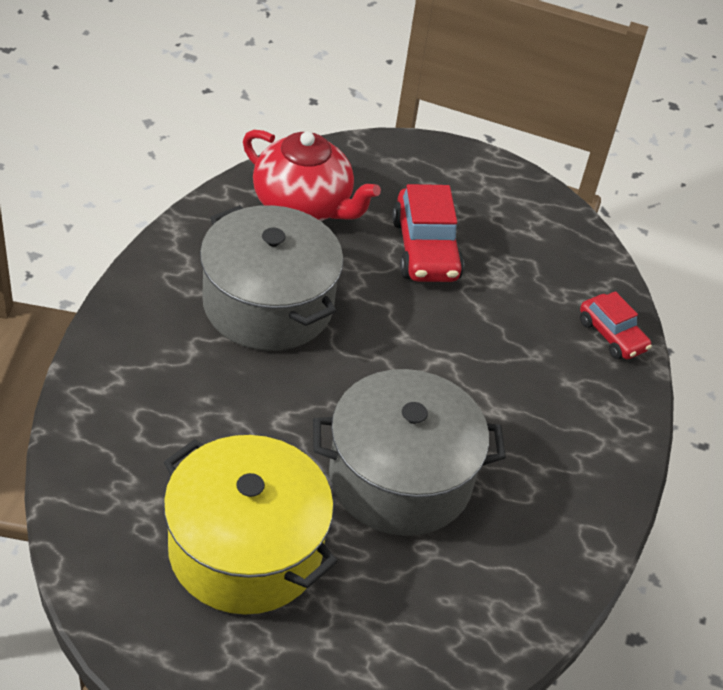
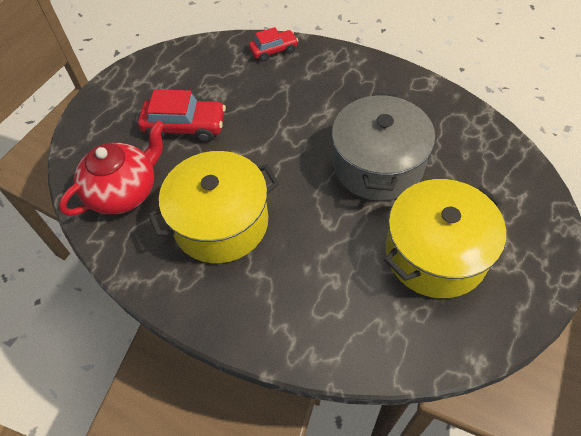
camera: 70 degrees left, 10 degrees up
grey pot [200,205,344,351] -> yellow pot [148,151,279,263]

